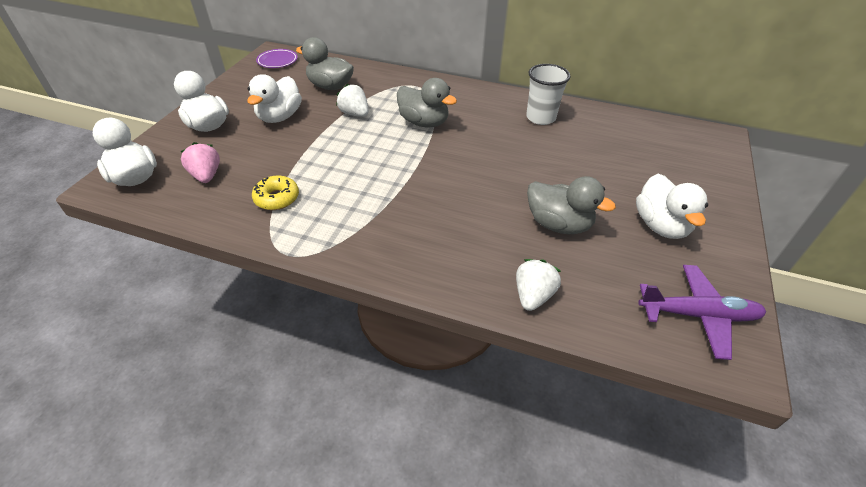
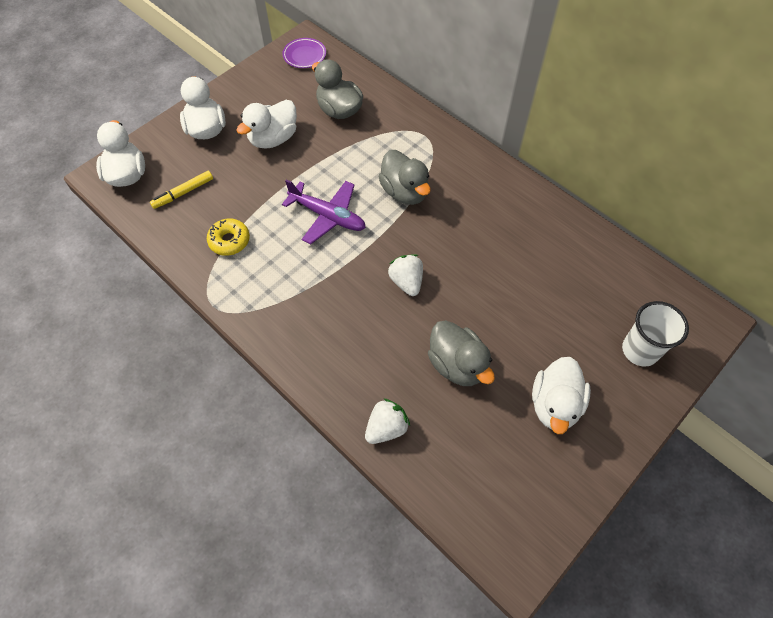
camera: 25 degrees right, 15 degrees up
pink strawberry [180,142,220,183] -> yellow marker [150,171,213,209]
white strawberry [336,84,369,117] -> white strawberry moved to [388,254,423,296]
white cup [526,64,571,125] -> white cup moved to [622,301,689,367]
purple plane [638,265,766,360] -> purple plane moved to [282,179,366,244]

